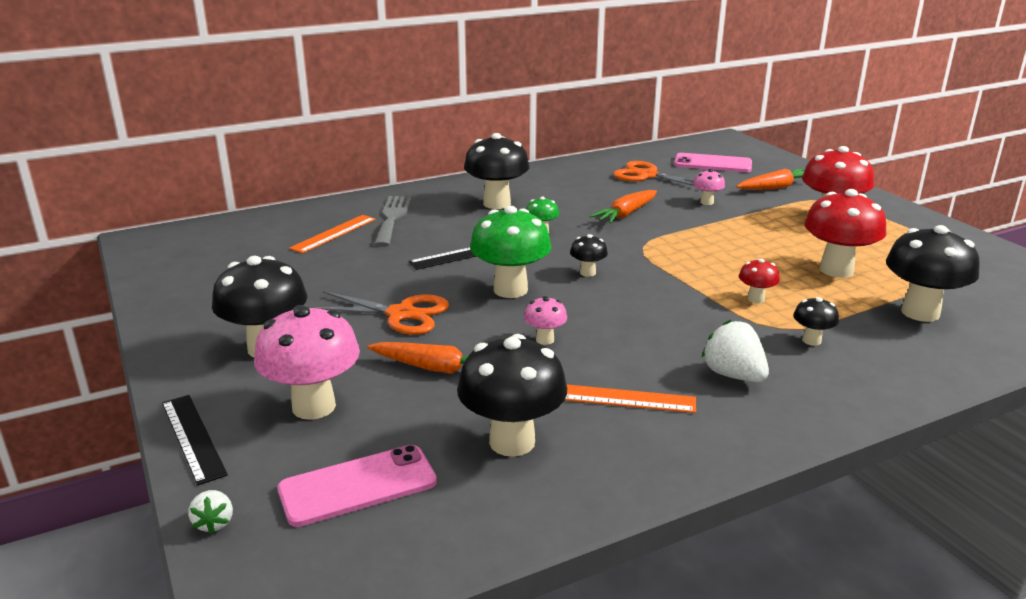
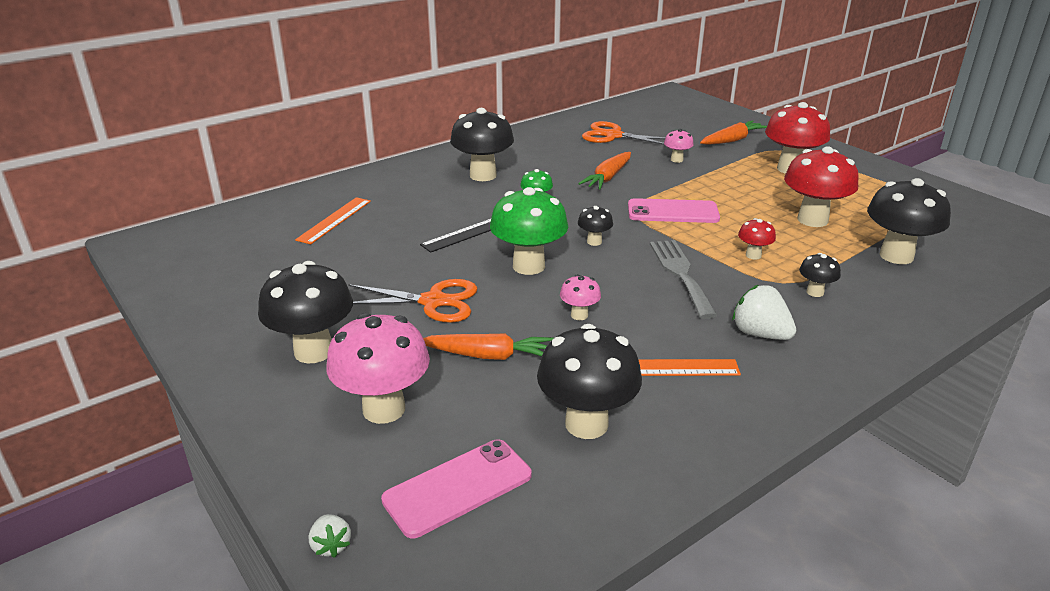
camera: 10 degrees left, 5 degrees up
black ruler [162,395,228,486] -> none
grey fork [374,196,412,247] -> grey fork moved to [650,240,718,319]
pink phone [674,153,752,172] -> pink phone moved to [628,198,720,223]

